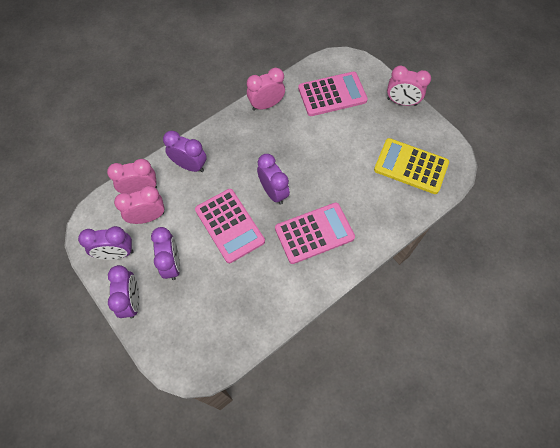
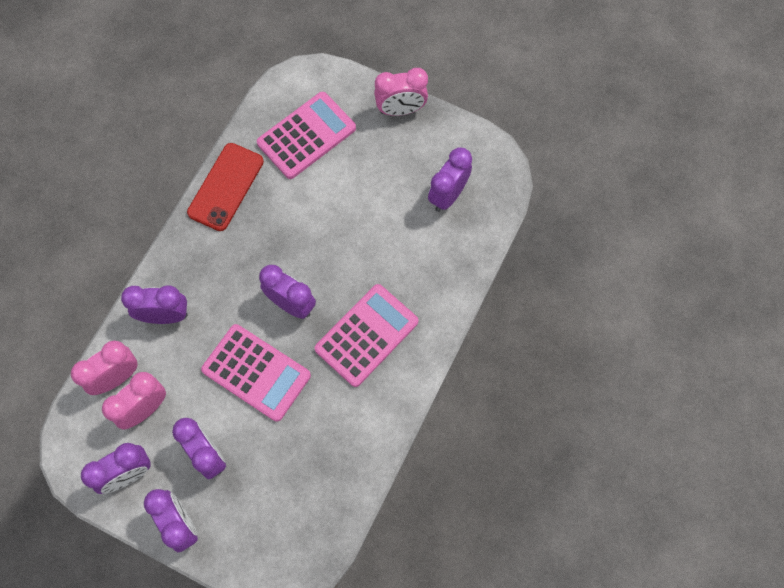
camera: 25 degrees left, 5 degrees up
pink clock [247,68,285,111] -> red phone [187,143,264,231]
yellow calculator [374,138,449,194] -> purple clock [428,147,472,212]

